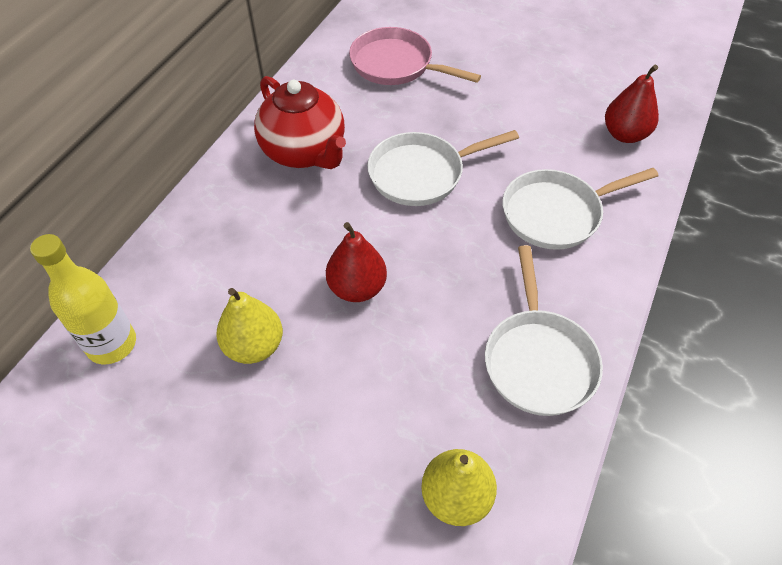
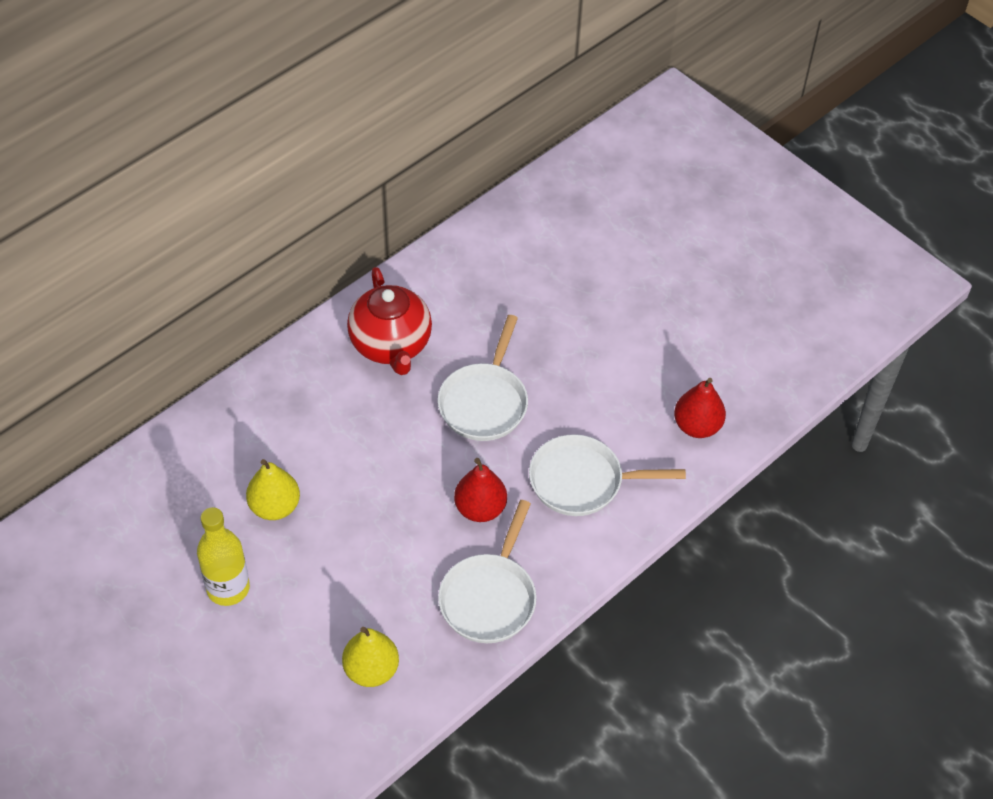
camera: 20 degrees right, 0 degrees up
yellow bottle [30,234,136,364] -> yellow bottle moved to [197,507,250,606]
red pear [326,222,387,302] -> red pear moved to [454,458,507,522]
pink pan [349,27,481,85] -> none
white pan [367,130,519,206] -> white pan turned 75 degrees counterclockwise [438,315,528,441]

